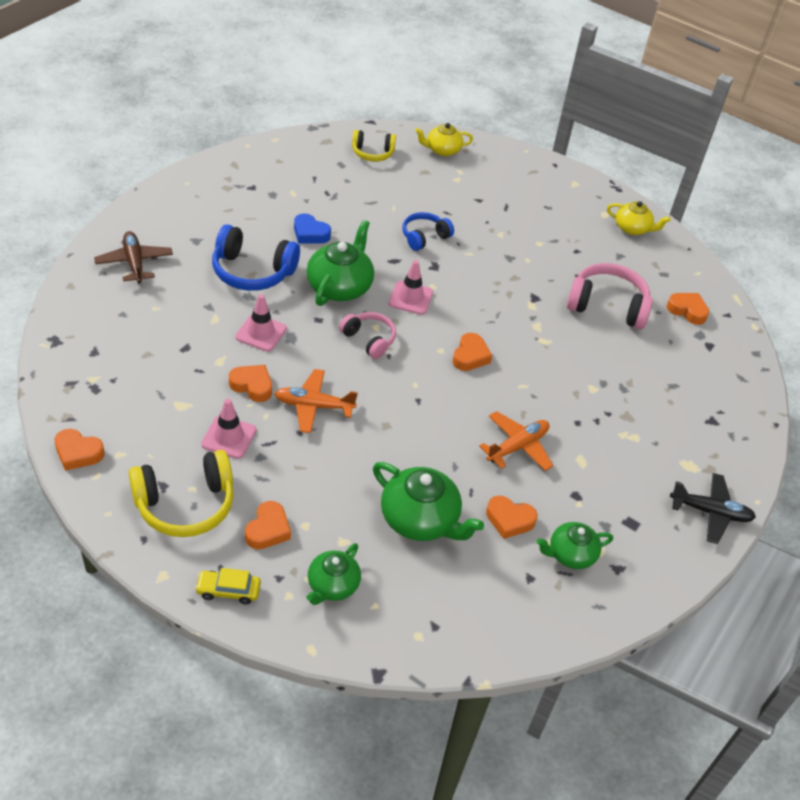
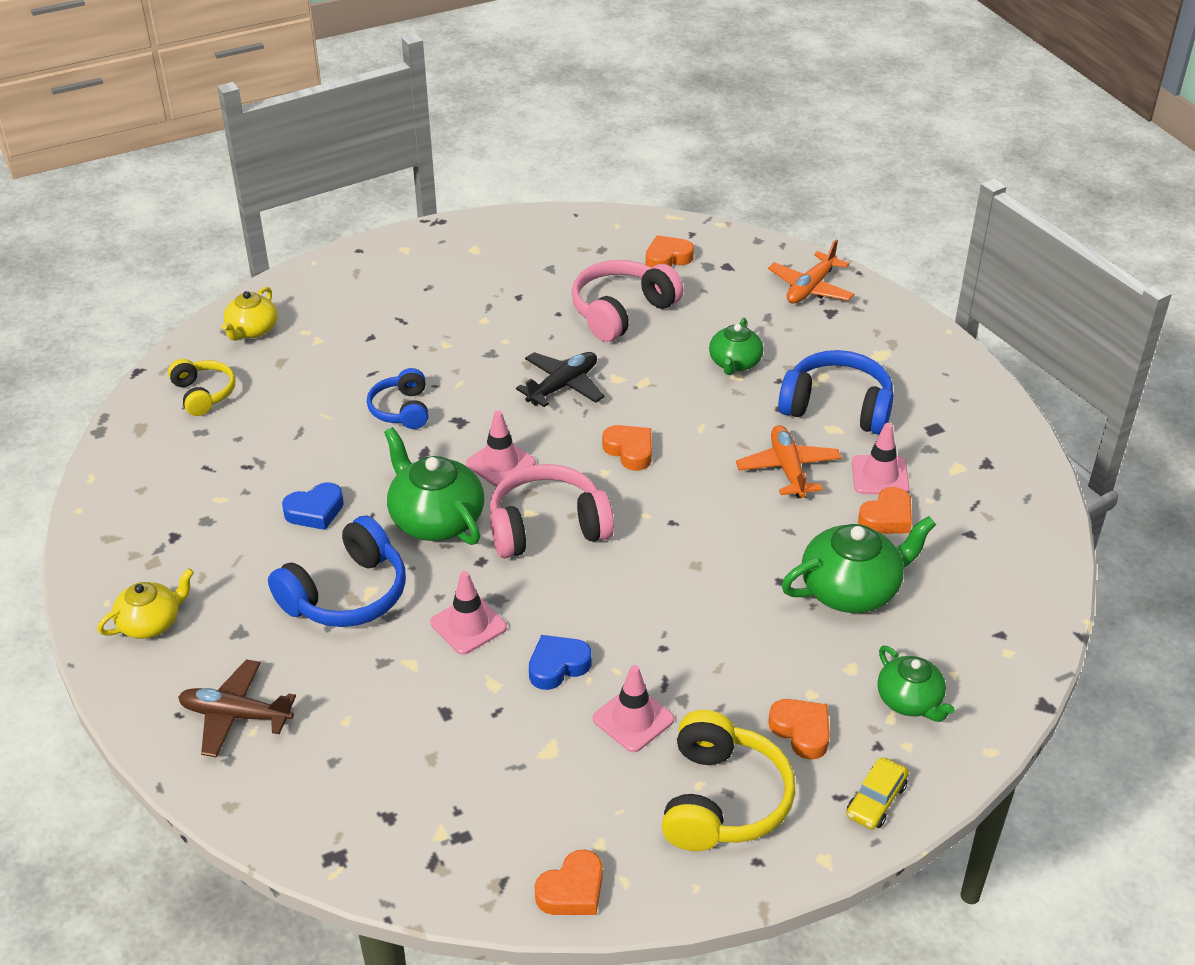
camera: 55 degrees left, 5 degrees down
orange heart [229,365,272,402] -> blue heart [529,635,592,690]
orange plane [274,369,358,433] -> orange plane moved to [768,240,855,304]
pink headphones [339,312,396,359] -> pink headphones [490,464,614,558], size x1.63
yellow headphones [352,130,396,162] -> yellow headphones turned 60 degrees counterclockwise [168,359,236,416]
green teapot [537,522,613,569] -> green teapot moved to [709,318,763,375]
yellow teapot [607,201,671,235] -> yellow teapot moved to [97,568,194,639]
black plane [670,473,756,544] -> black plane moved to [516,352,605,407]
none -> blue headphones [778,350,894,435]
none -> pink traffic cone [852,423,910,494]

